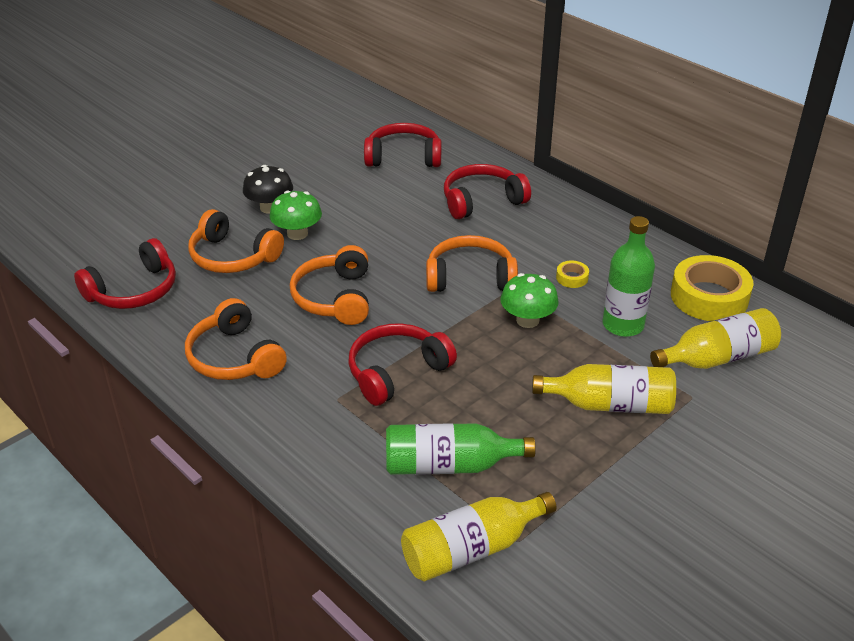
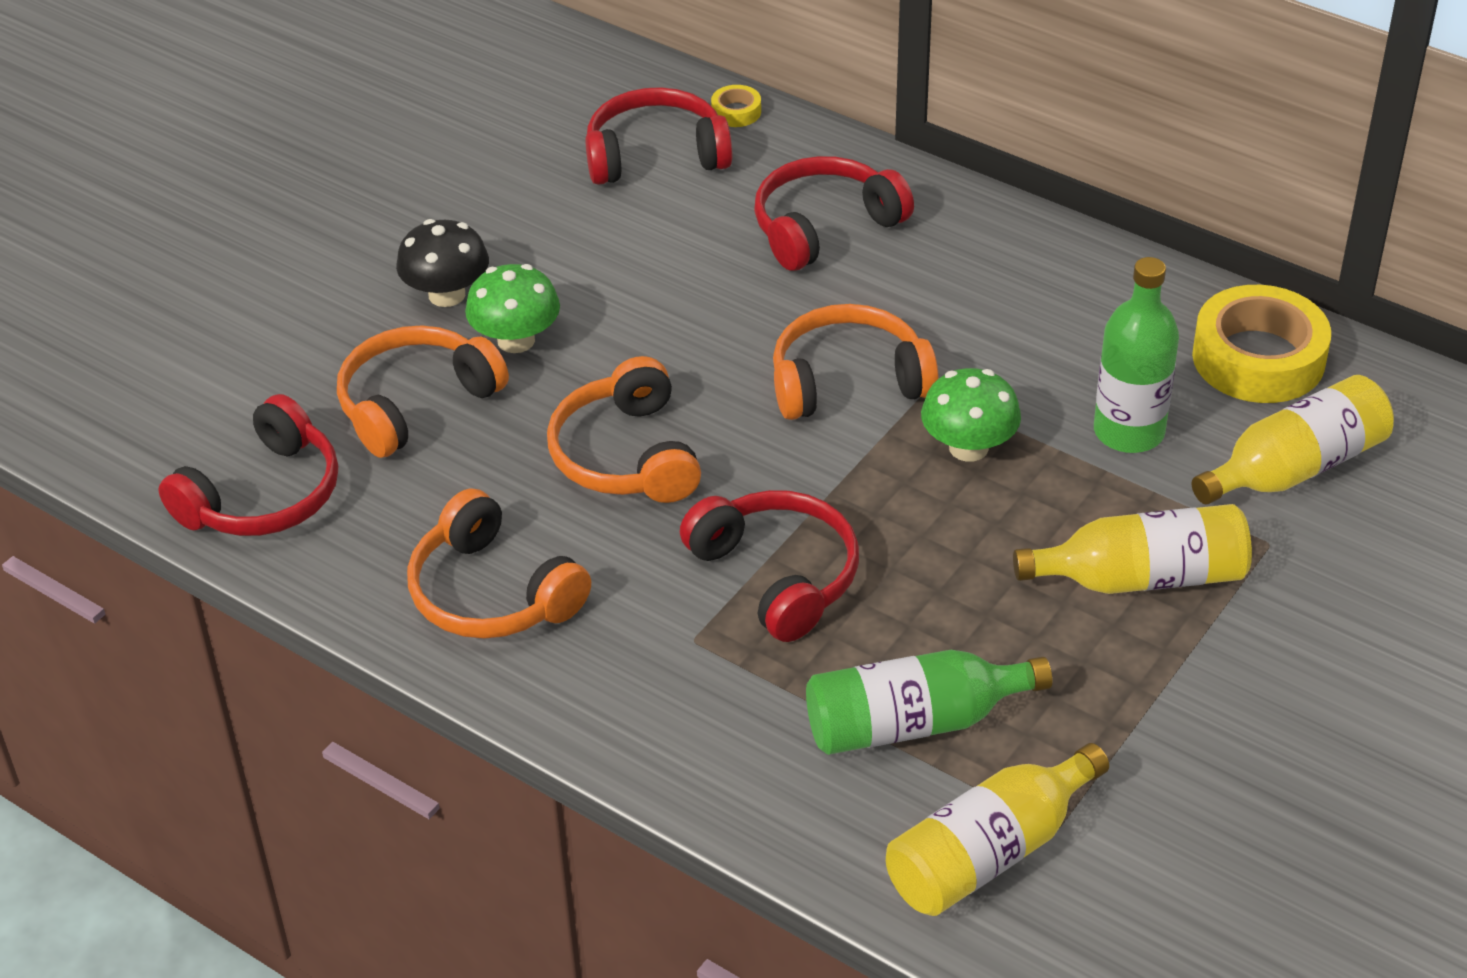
camera: 10 degrees left, 5 degrees up
orange headphones [188,209,284,273] -> orange headphones turned 120 degrees clockwise [337,325,509,458]
red headphones [348,324,457,406] -> red headphones turned 105 degrees clockwise [680,490,859,642]
yellow tape [556,261,589,288] -> yellow tape moved to [711,85,761,127]

